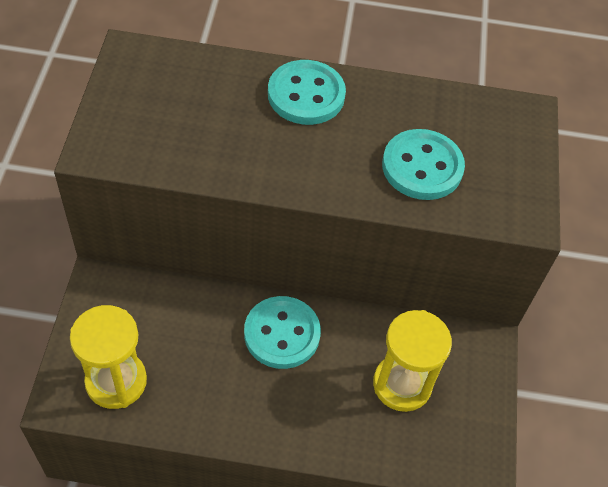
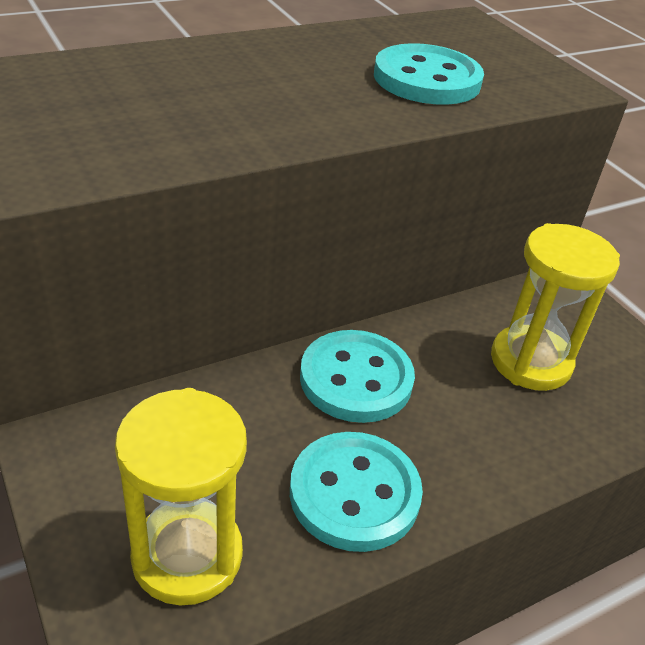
camera: 35 degrees left, 15 degrees down
turquoise button [268,60,346,125] -> turquoise button moved to [290,432,423,552]

